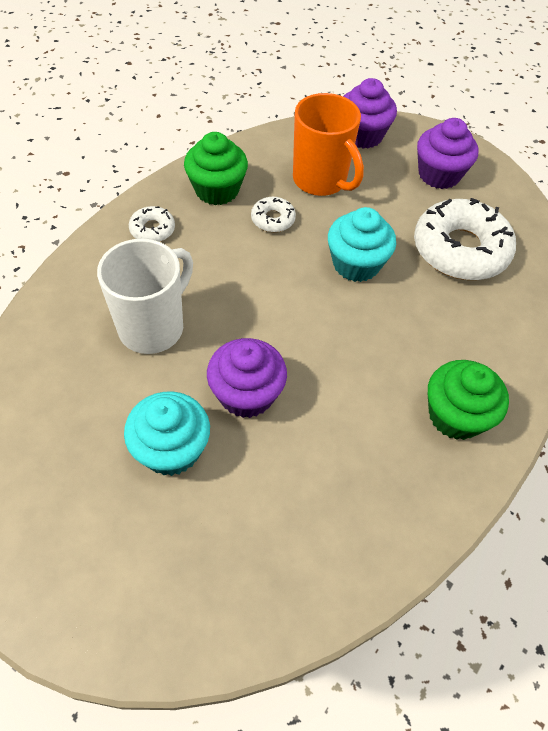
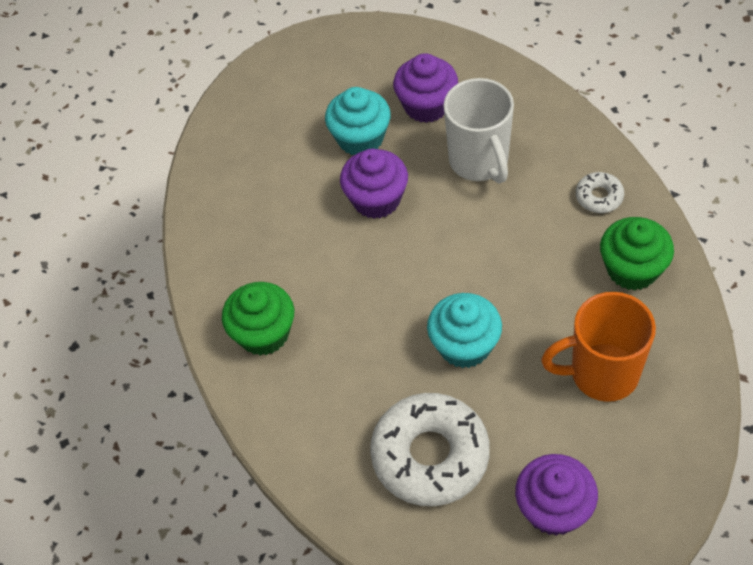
camera: 130 degrees right, 0 degrees up
white donut [251,197,296,232] -> none
purple cupcake [343,78,397,149] -> purple cupcake moved to [393,53,458,123]

